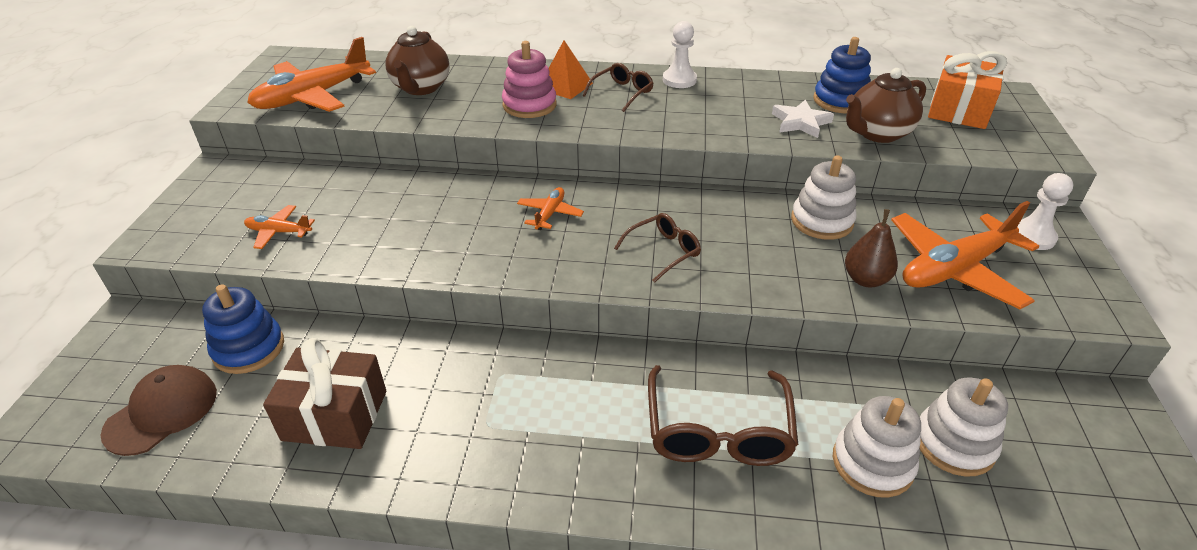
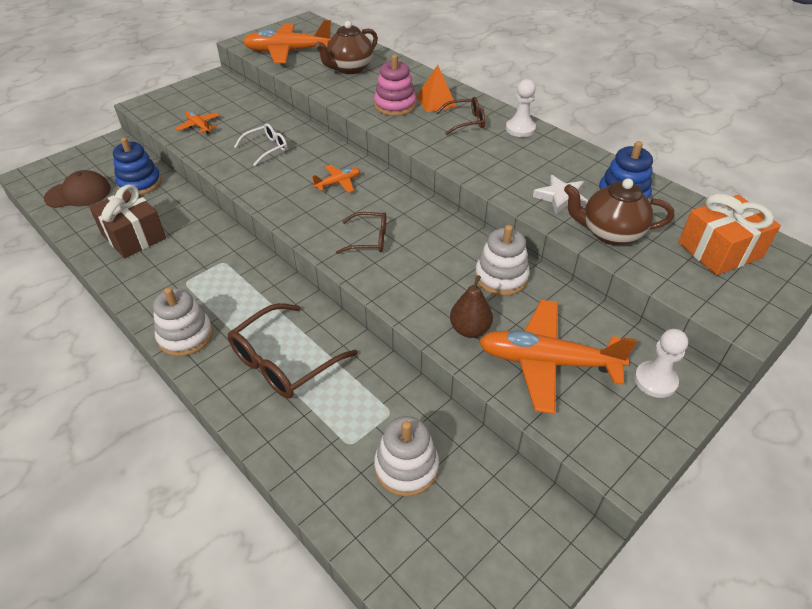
camera: 40 degrees right, 5 degrees up
white stacking toy [833,396,921,498] -> white stacking toy moved to [153,287,213,356]
none -> white glasses [234,123,287,166]

